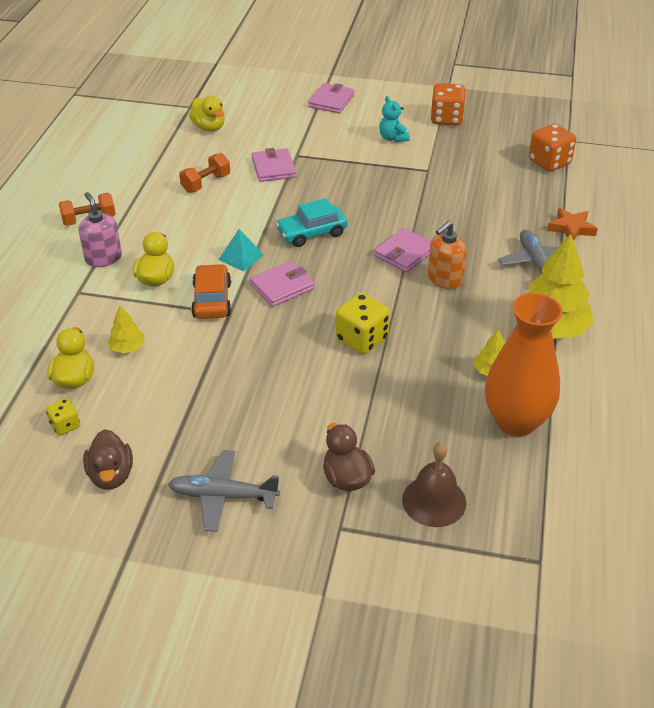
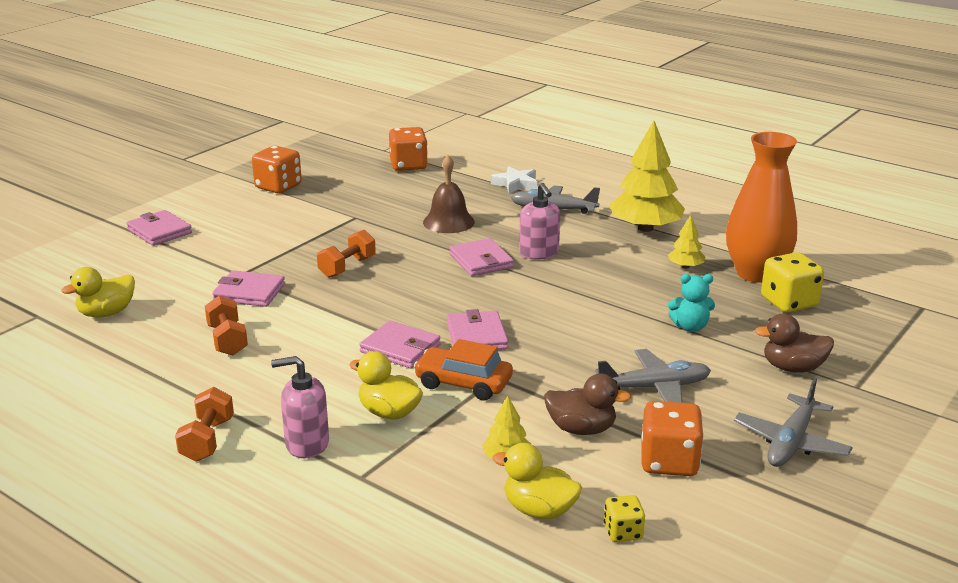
camera: 65 degrees left, 15 degrees down
brown duck [83,429,133,490] -> brown duck moved to [544,373,631,435]
yellow duck [189,96,225,131] -> yellow duck turned 150 degrees clockwise [61,267,135,317]
turquoise pyramid [218,229,264,272] -> pink wallet [359,321,441,369]
turquoise car [276,198,348,247] -> none
yellow dice [336,293,390,354] -> yellow dice moved to [761,252,824,312]
turquoise teddy bear [379,96,410,142] -> turquoise teddy bear moved to [668,274,715,332]
brown bell [402,442,466,527] -> brown bell moved to [423,155,475,233]
orange soap dispenser [428,221,467,289] -> pink soap dispenser [519,183,560,260]
orange star [547,208,598,241] -> white star [491,166,537,194]
none -> orange dumbbell [317,230,376,278]
none -> grey plane [595,349,711,403]
none -> orange dice [641,401,704,476]

